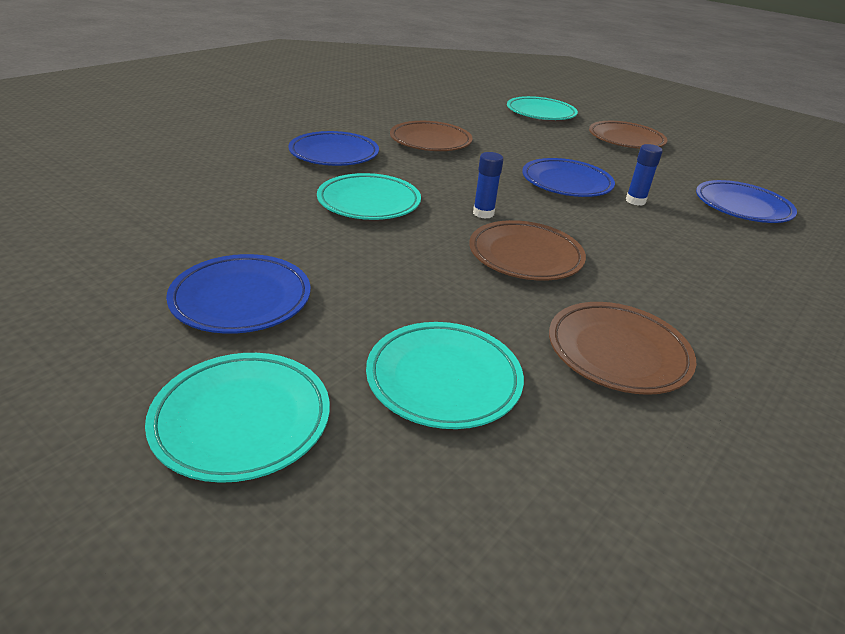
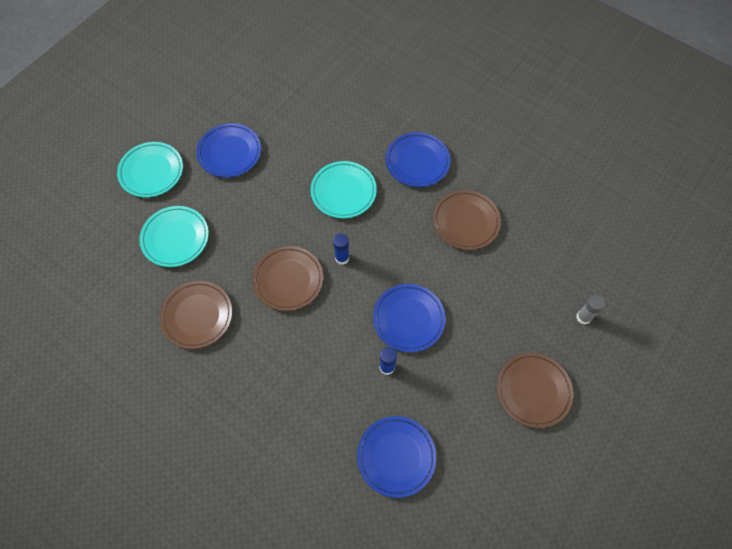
camera: 90 degrees right, 30 degrees up
turquoise plate [507,96,578,120] -> grey glue stick [576,295,605,325]

